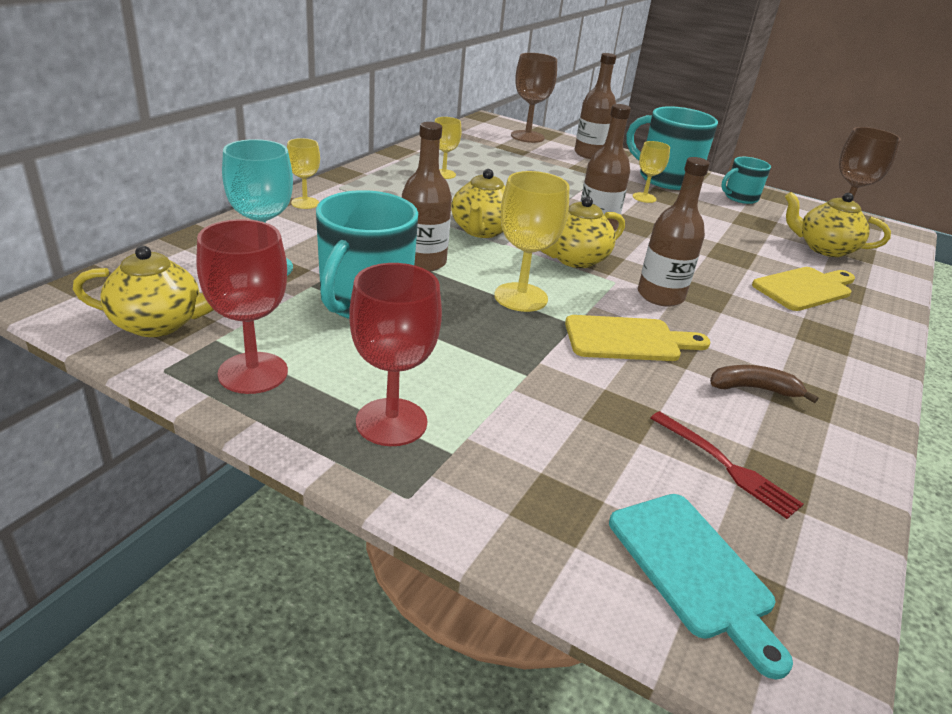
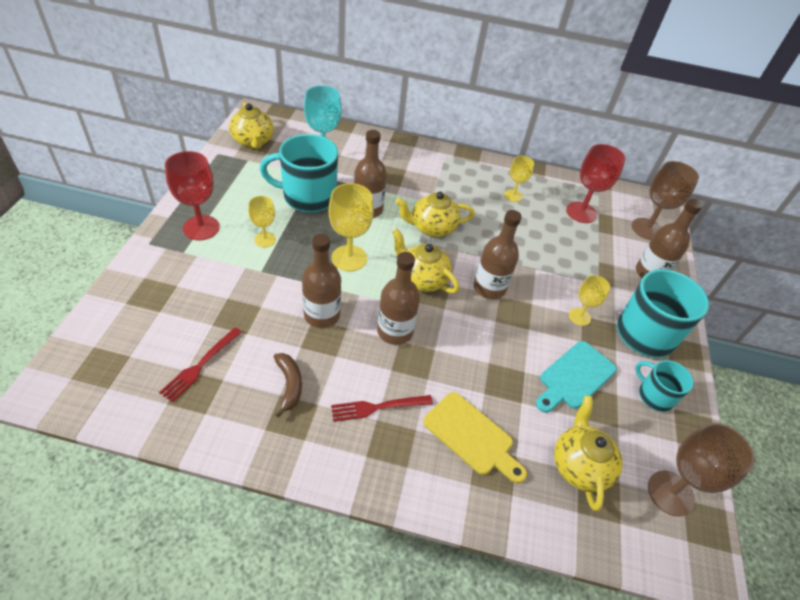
camera: 70 degrees right, 15 degrees up
red goblet [196,219,288,394] -> red goblet moved to [566,144,625,223]
yellow goblet [287,138,320,209] -> yellow goblet moved to [248,196,276,248]
yellow cutting board [565,315,711,361] -> brown bottle [302,234,341,328]
turquoise cutting board [609,494,793,680] -> turquoise cutting board moved to [536,341,617,413]
none -> red fork [331,395,433,422]

